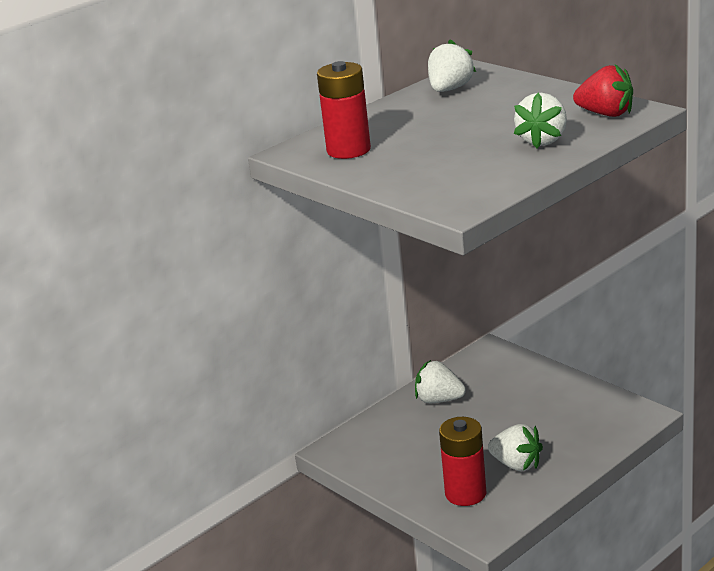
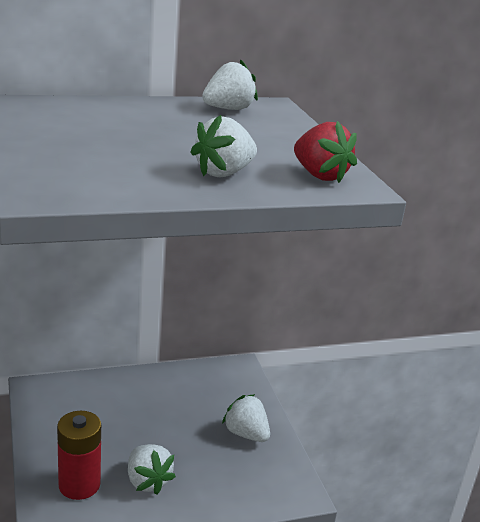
camera: 20 degrees right, 0 degrees up
red battery [317,61,371,159] -> none
white strawberry [415,360,466,403] -> white strawberry moved to [222,394,270,442]

